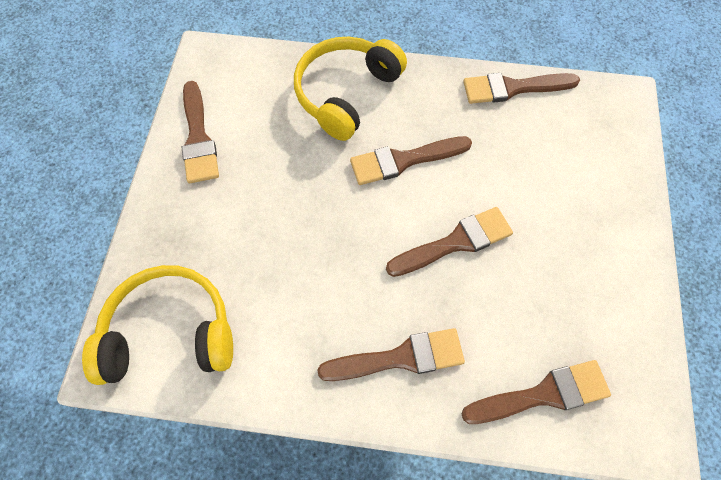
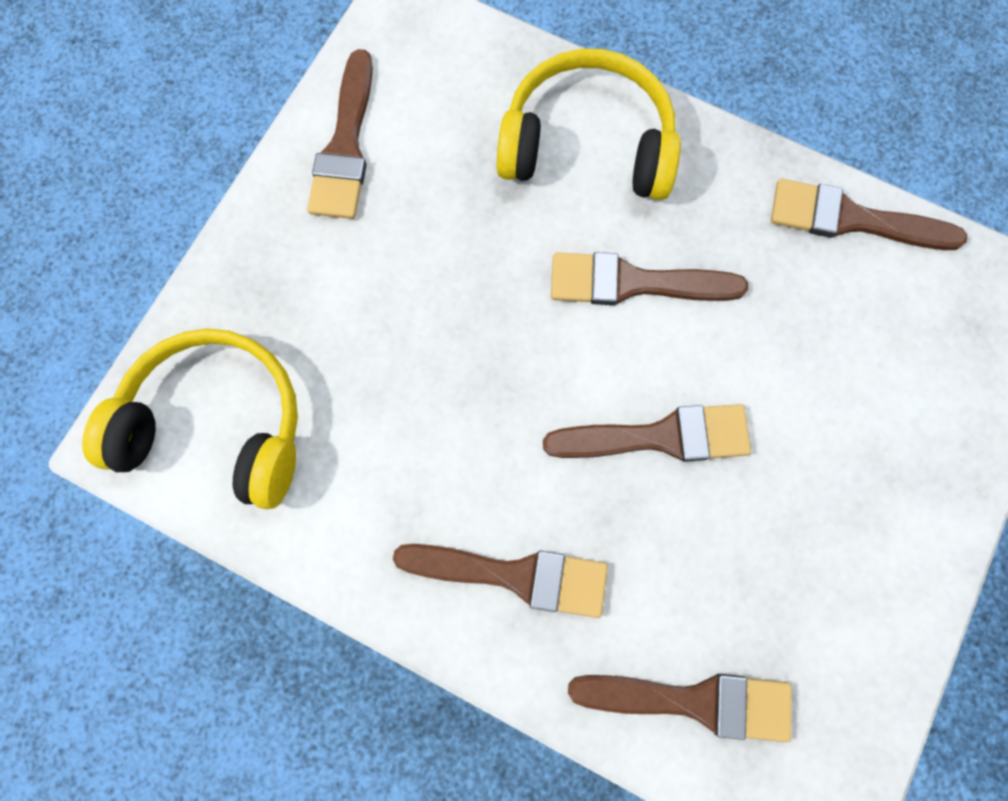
camera: 20 degrees right, 10 degrees up
yellow headphones [294,37,407,141] -> yellow headphones turned 45 degrees clockwise [496,49,681,200]

